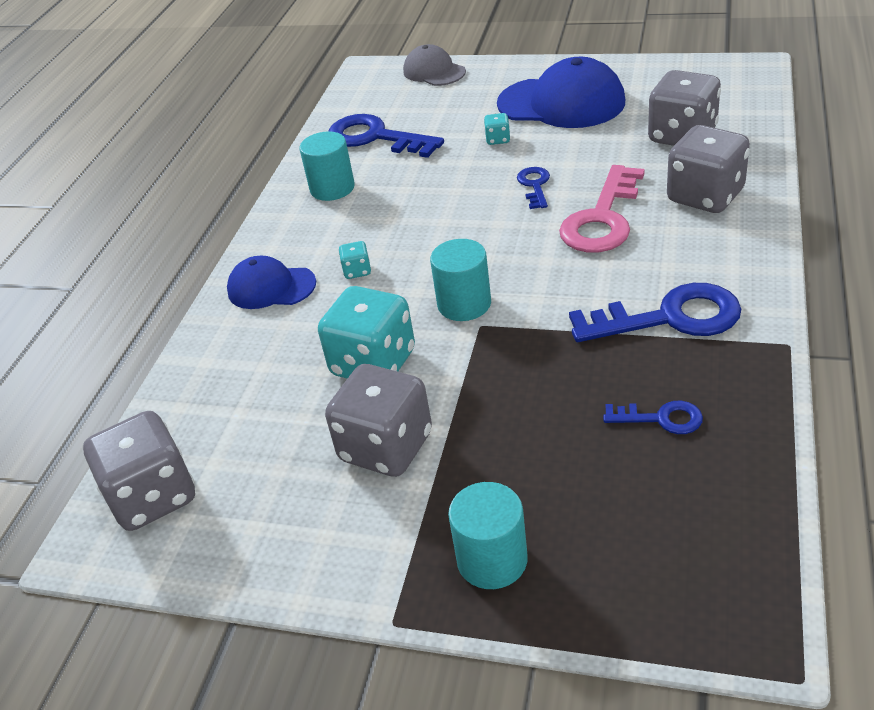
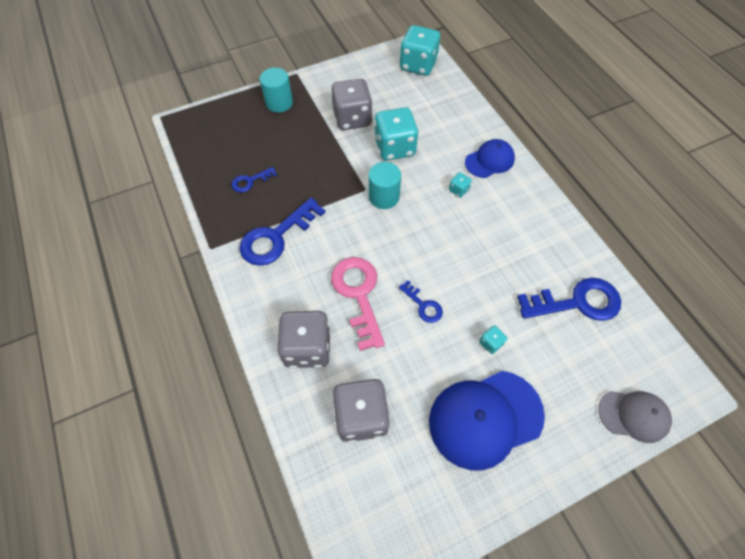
camera: 135 degrees right, 20 degrees up
grey dice [83,411,195,531] -> turquoise dice [400,25,440,76]
turquoise cylinder [300,131,355,201] -> none

